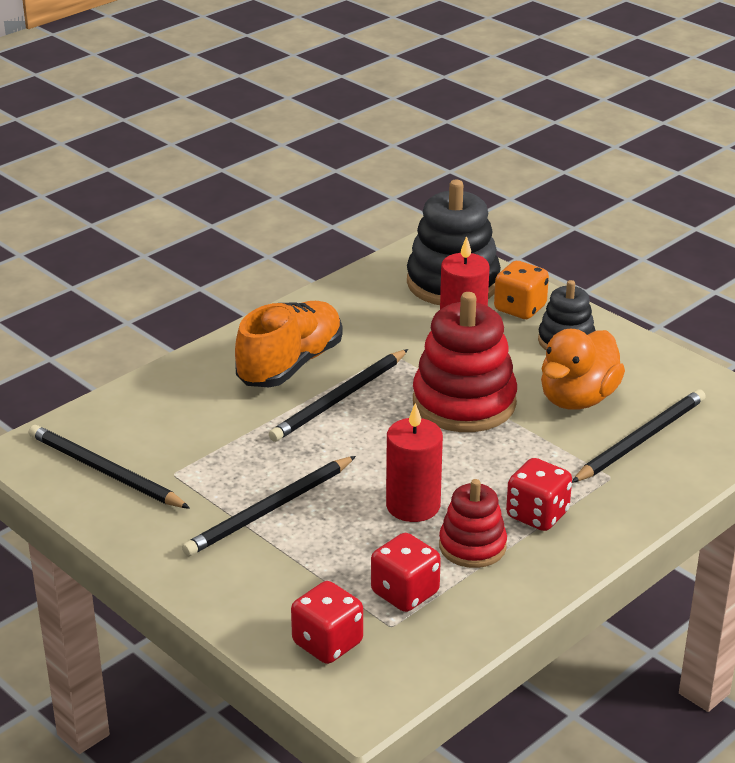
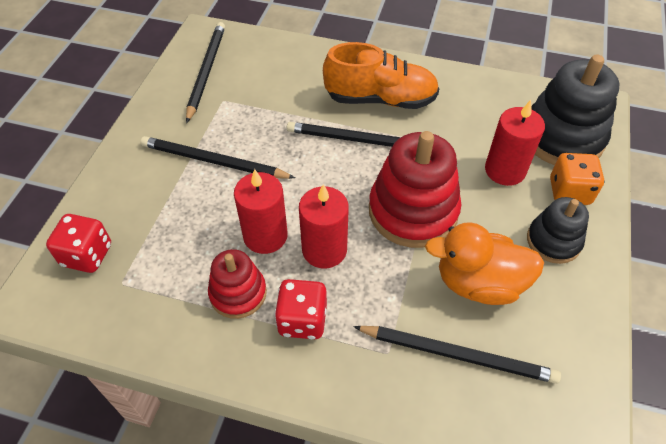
camera: 60 degrees right, 20 degrees up
red dice [371,533,441,612] -> none
none -> red candle [299,184,349,268]

